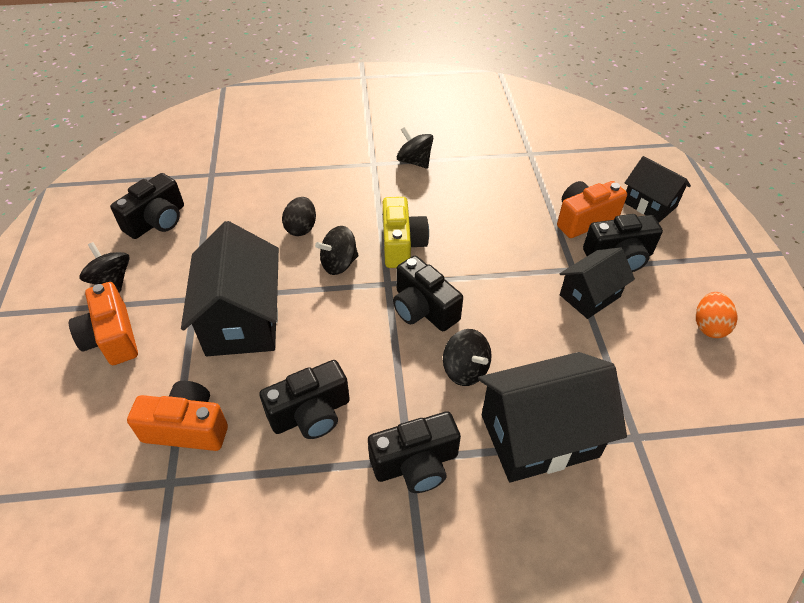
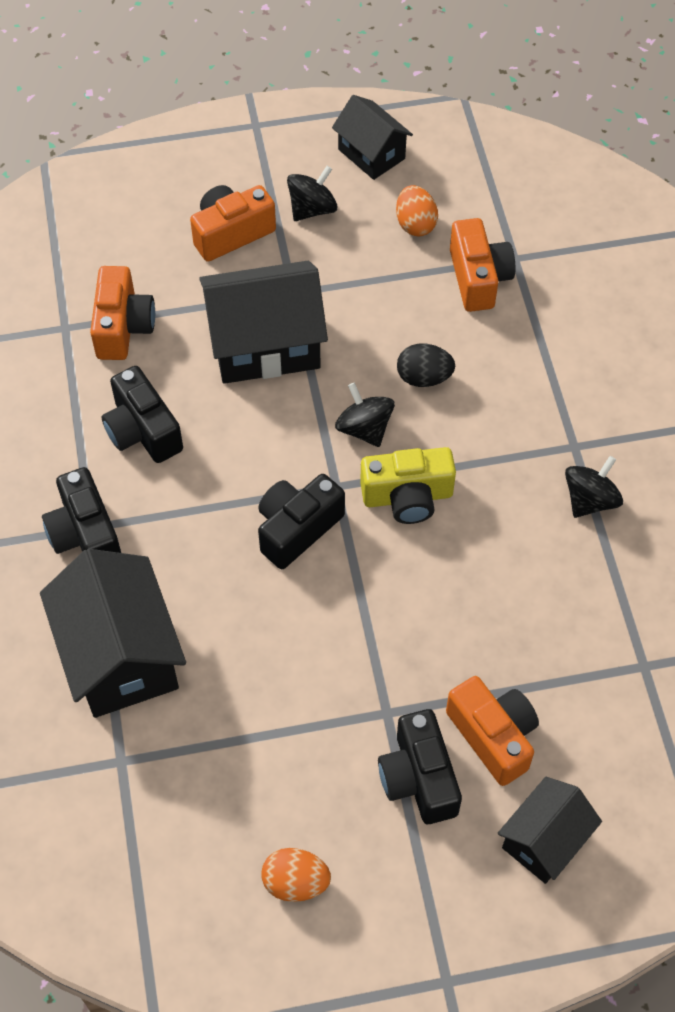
camera: 85 degrees right, 10 degrees up
black camera [110,173,184,239] -> orange egg [396,185,438,236]
black spinning top [443,329,491,386] -> none
black house [559,247,635,319] -> black house moved to [332,95,413,180]
none -> orange camera [450,218,515,312]

